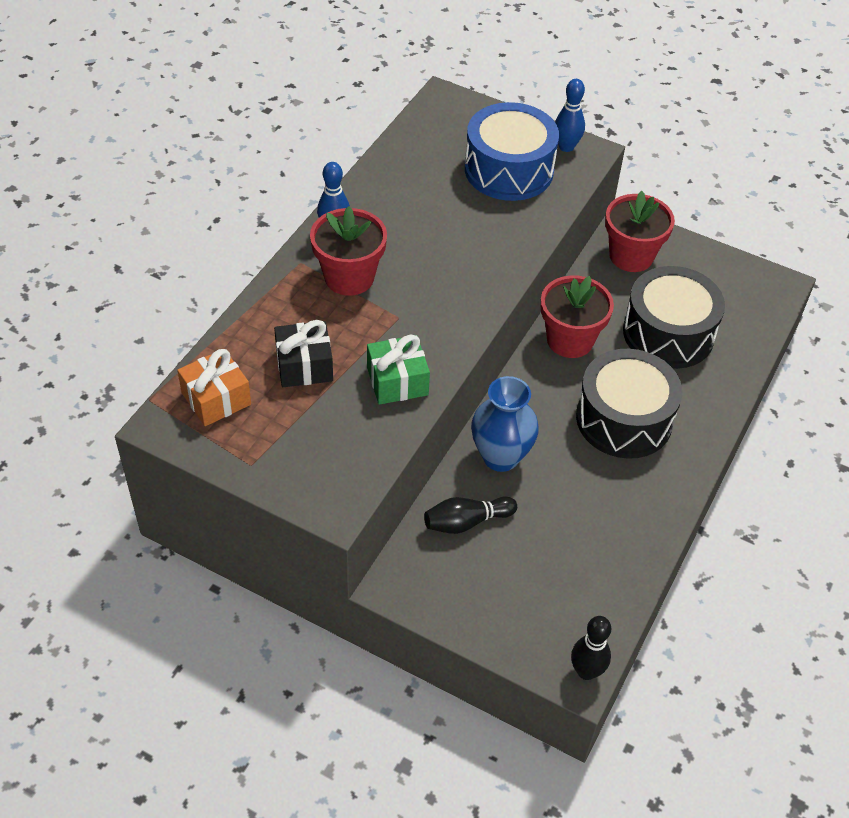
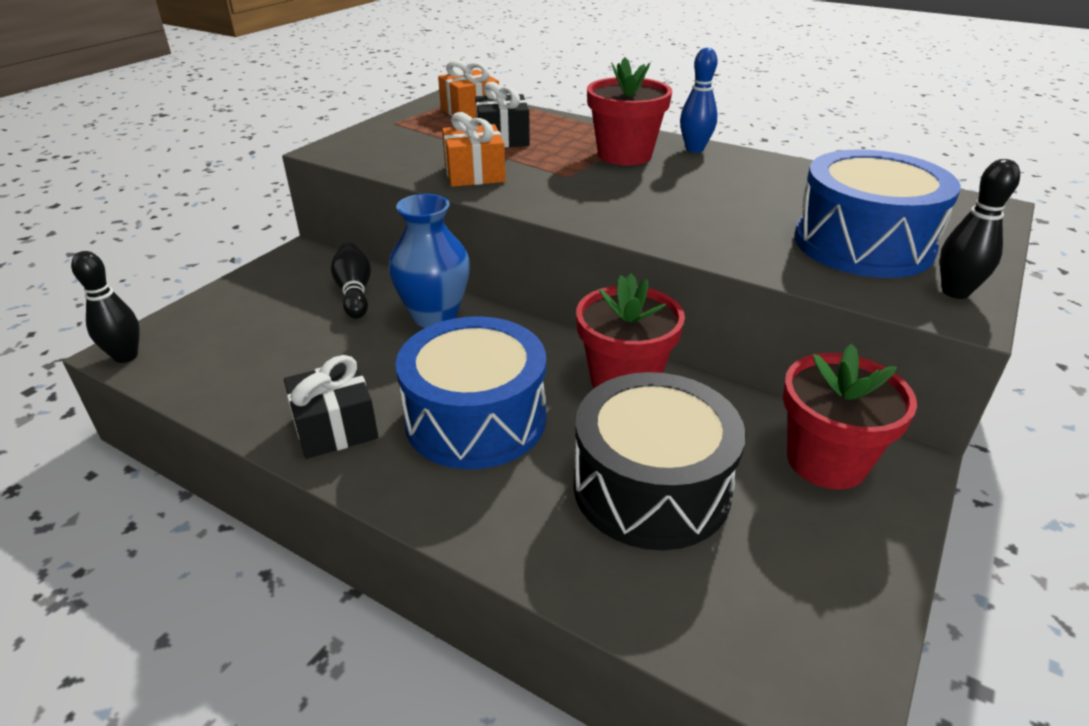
camera: 95 degrees right, 15 degrees down
green gift [367,334,430,405] -> orange gift [442,112,506,187]
blue bowling pin [555,79,585,152] -> black bowling pin [940,159,1020,299]
black drum [576,349,682,459] -> blue drum [396,316,546,469]
none -> black gift [284,355,378,459]

